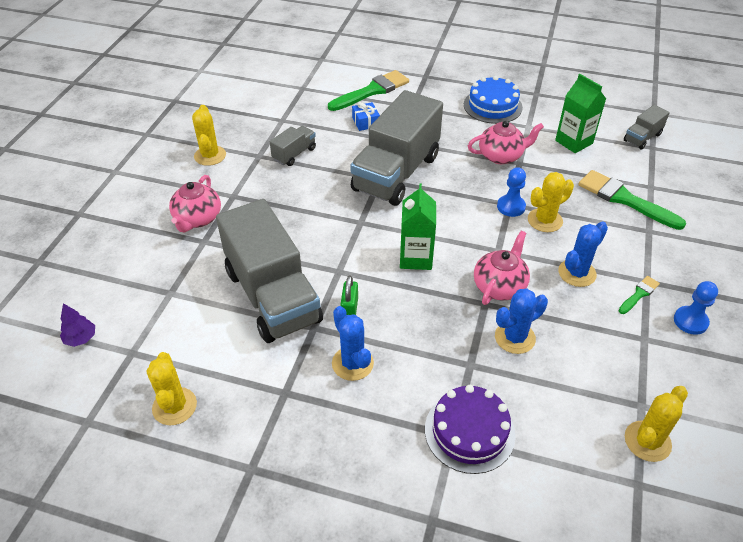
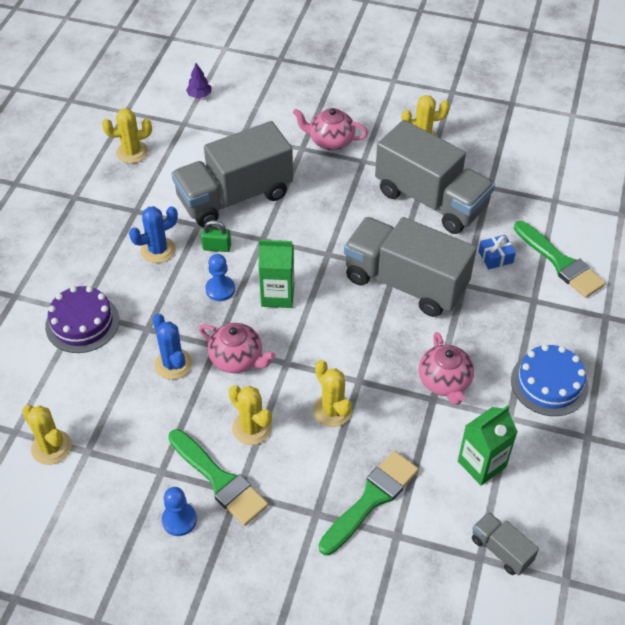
camera: 90 degrees right, 5 degrees up
grey truck [270,126,316,166] -> grey truck [375,120,495,234], size x2.29
blue pawn [497,167,526,217] -> blue pawn moved to [205,254,235,301]
blue cactus [558,221,608,287] -> yellow cactus [228,385,272,445]
green brush [618,276,660,314] -> green brush [168,429,268,526], size x2.04

